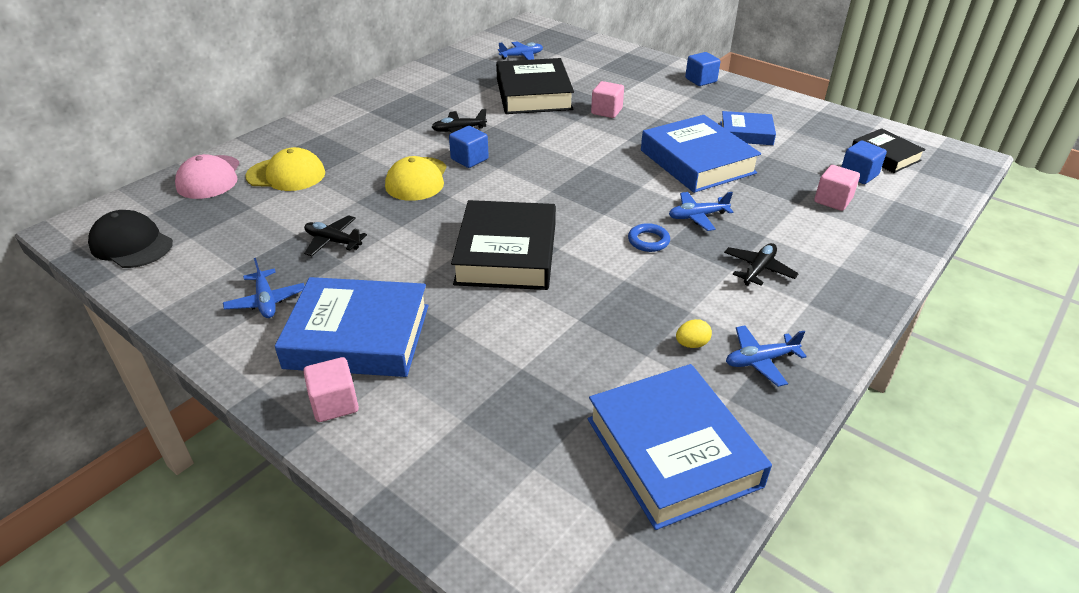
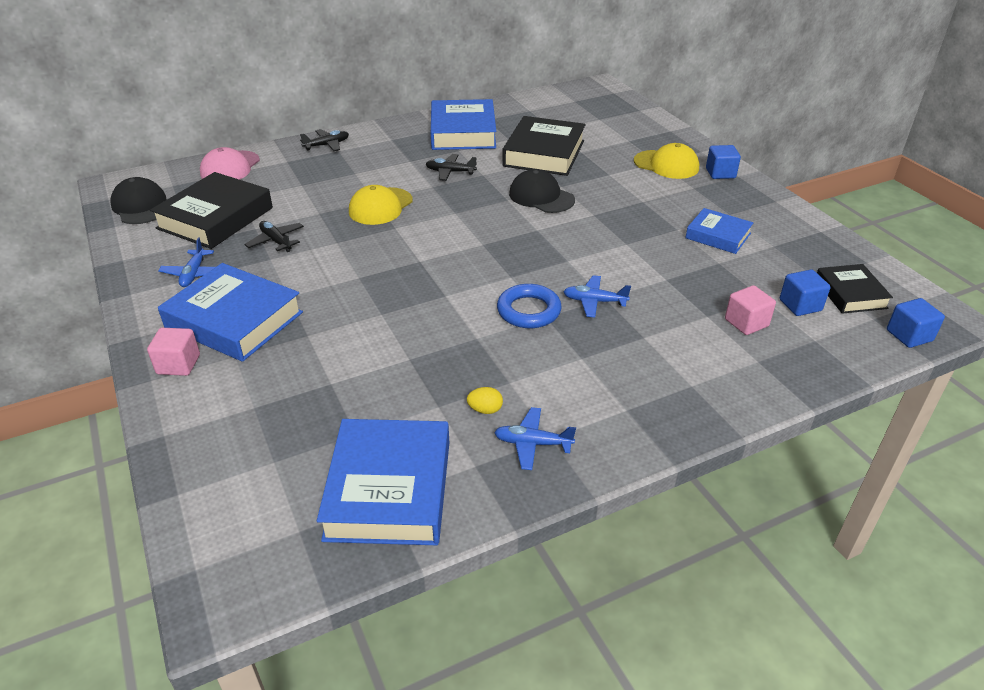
camera: 25 degrees right, 0 degrees up
yellow cap [245,147,325,191] -> yellow cap moved to [634,143,699,179]
blue cube [449,126,489,168] -> blue cube moved to [887,298,945,348]
black book [451,200,556,290] -> black book moved to [150,172,273,249]
blue plane [498,41,543,60] -> none
pink cube [591,81,624,118] -> none
blue ring [628,223,670,252] -> blue ring [497,284,562,328], size x1.57
blue book [641,115,761,193] -> blue book moved to [431,99,496,150]
black plane [724,243,799,286] -> black plane moved to [300,129,349,151]
none -> black cap [509,169,575,213]

